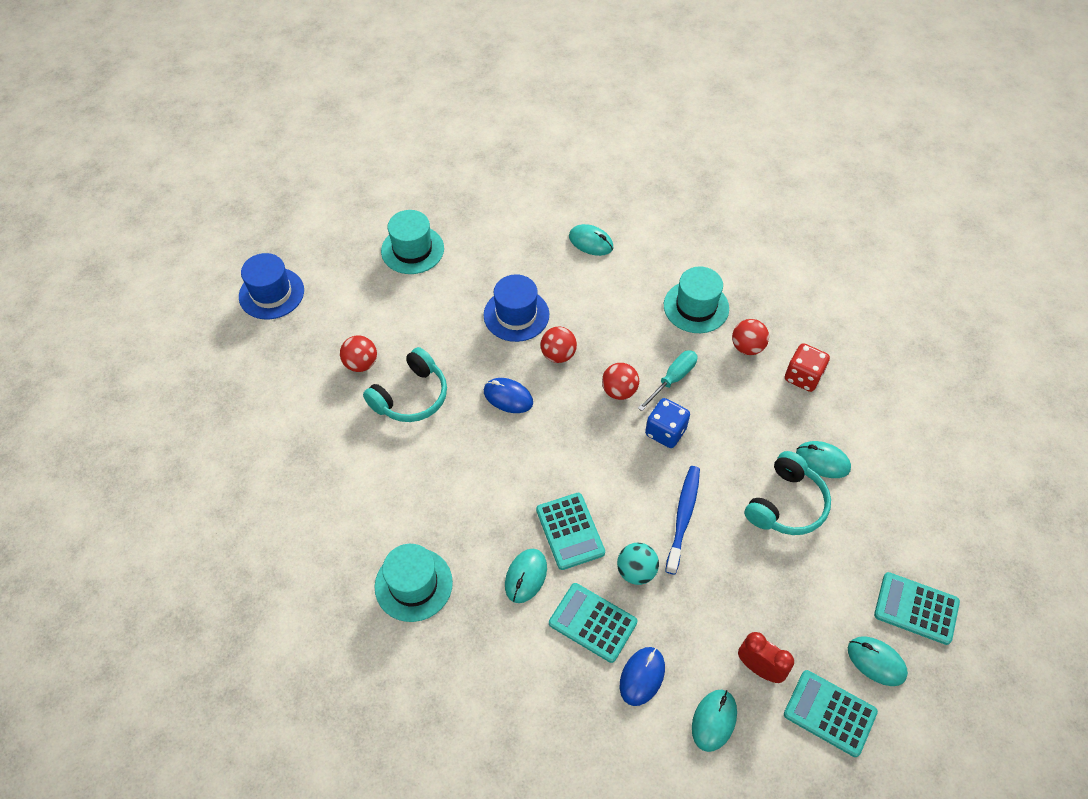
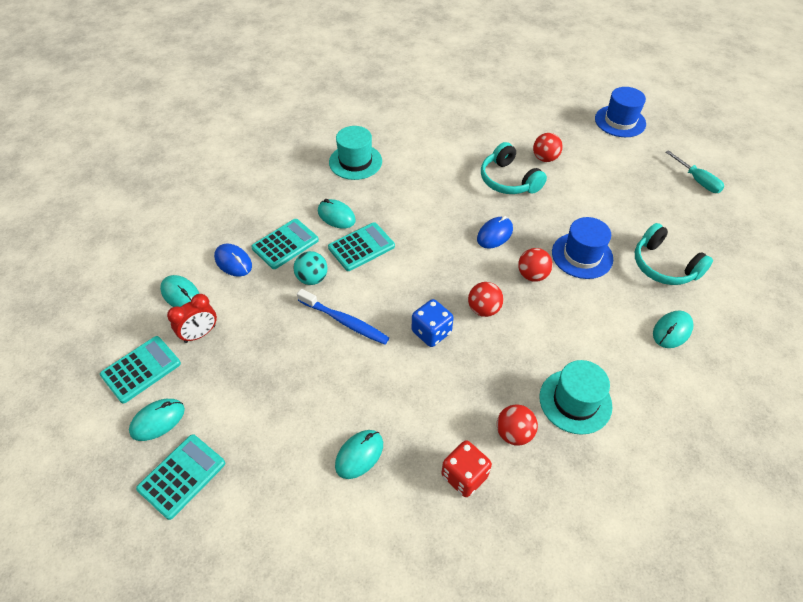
camera: 105 degrees right, 5 degrees down
turquoise hat [381,210,444,274] -> none
turquoise calculator [536,493,605,570] -> turquoise calculator turned 150 degrees clockwise [328,222,395,271]
turquoise screwdriver [638,350,697,411] -> turquoise screwdriver moved to [666,150,724,193]
turquoise headphones [744,451,831,535] -> turquoise headphones moved to [635,223,713,285]

